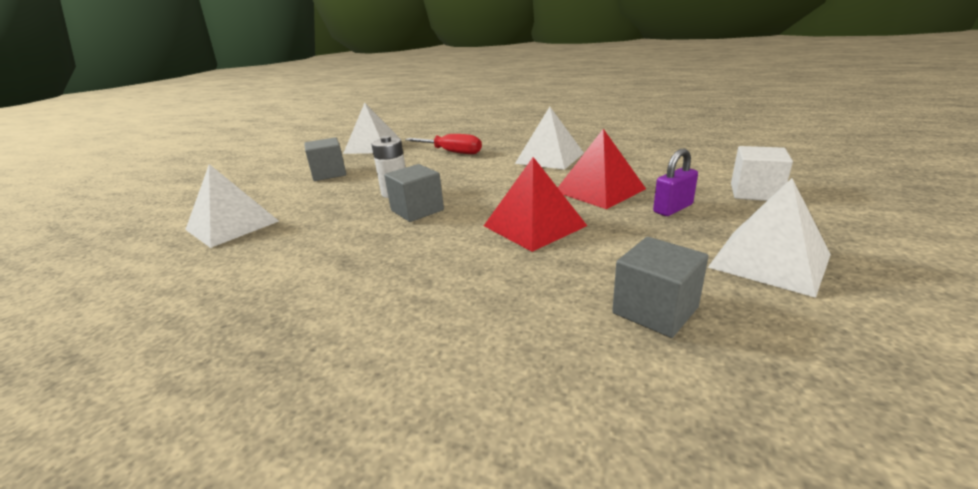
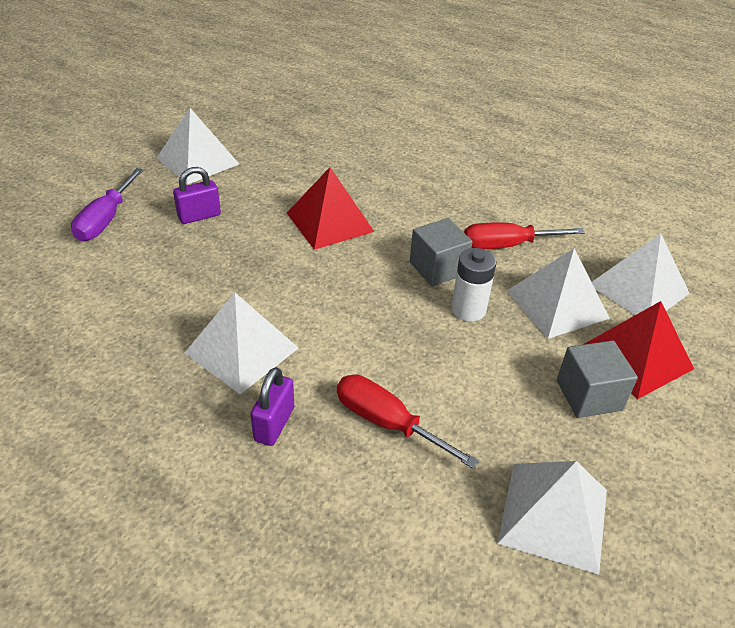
camera: 175 degrees left, 15 degrees up
red pyramid [558,129,646,209] -> red pyramid moved to [583,301,694,399]
grey cube [612,237,709,338] -> none
white cube [731,146,793,201] -> purple screwdriver [71,168,144,241]
none -> purple padlock [250,367,294,446]
none -> red screwdriver [464,223,585,249]
none -> white pyramid [507,249,610,339]

